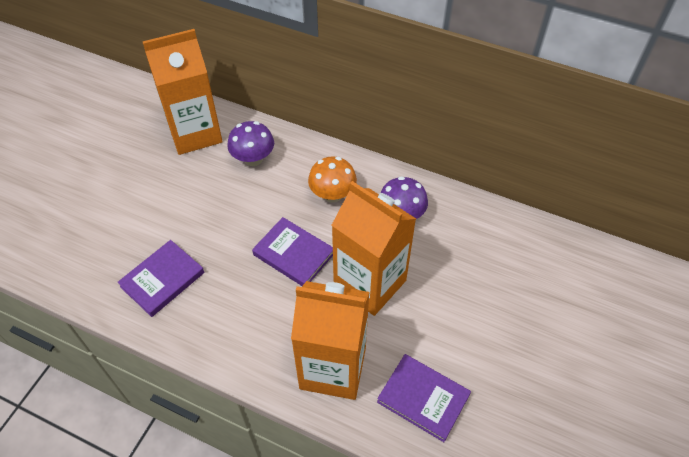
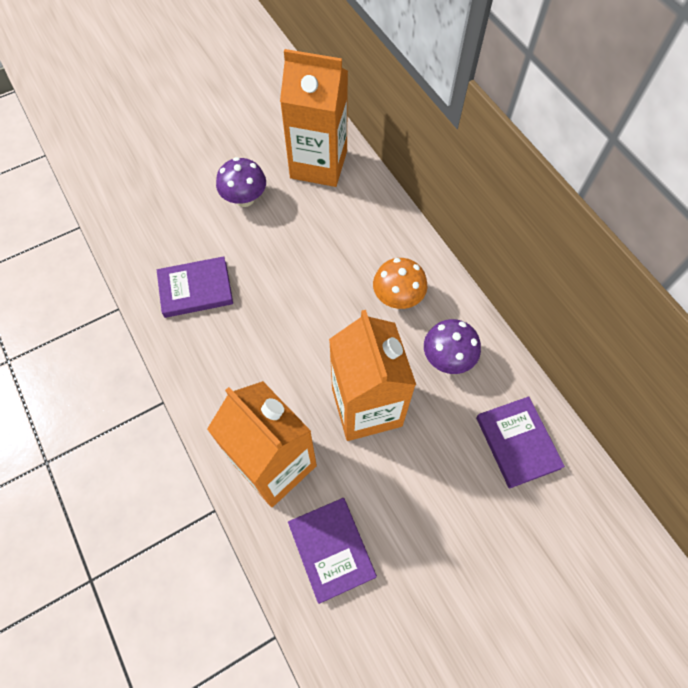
camera: 35 degrees right, 10 degrees up
purple mushroom [227,121,274,166] -> purple mushroom moved to [216,157,266,207]
purple book [252,217,333,286] -> purple book moved to [476,397,565,489]

